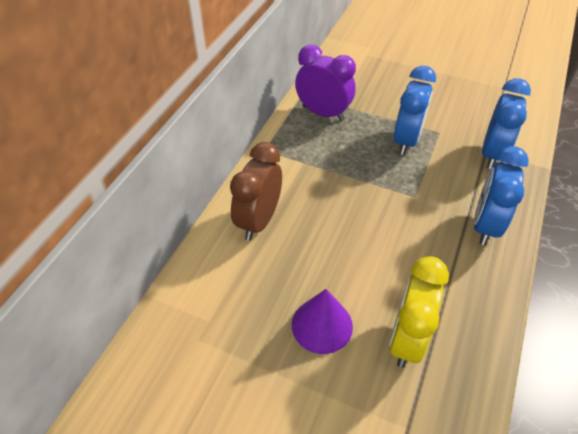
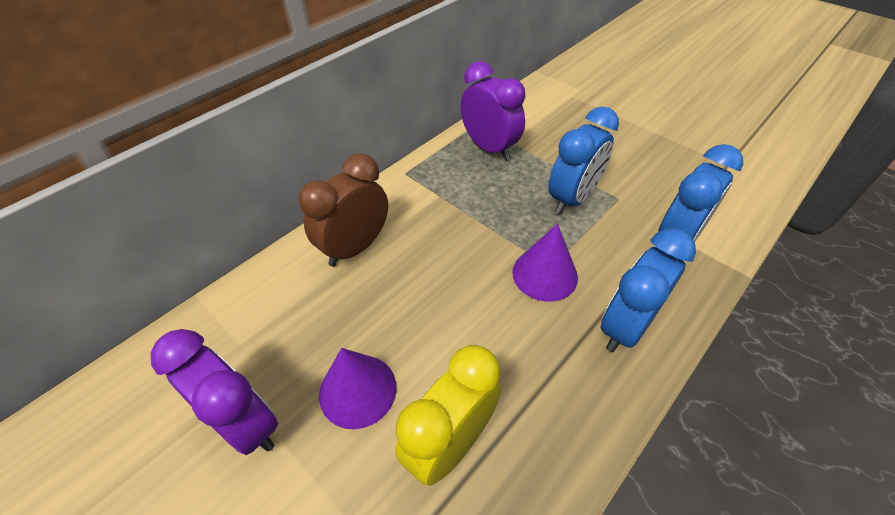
camera: 20 degrees right, 0 degrees up
none -> purple clock [151,329,278,455]
none -> purple cone [512,224,578,302]

